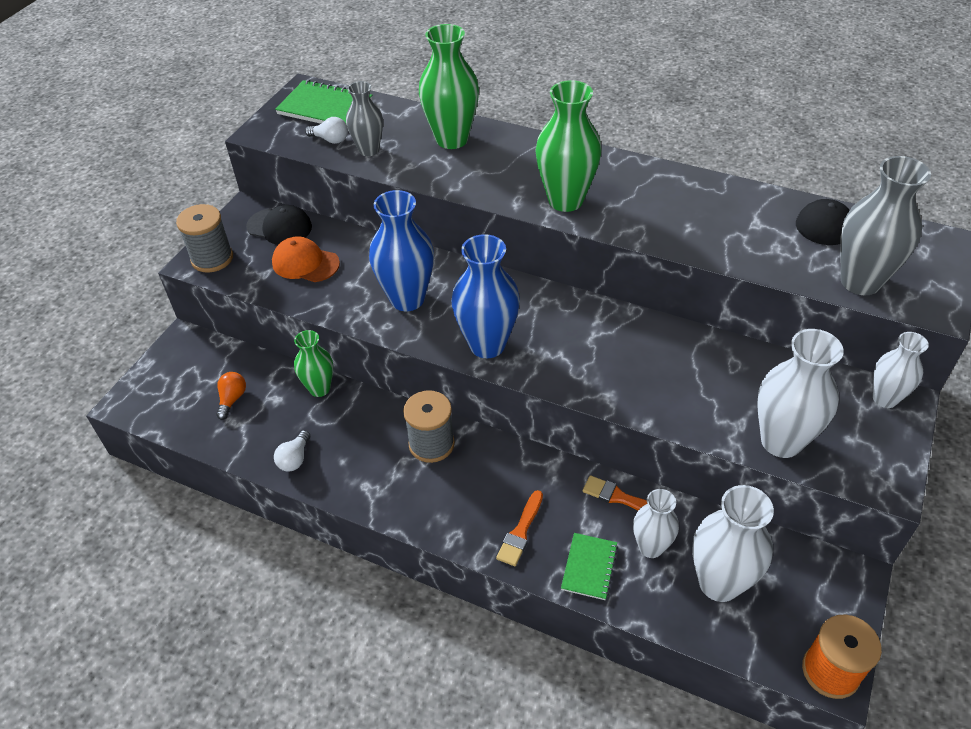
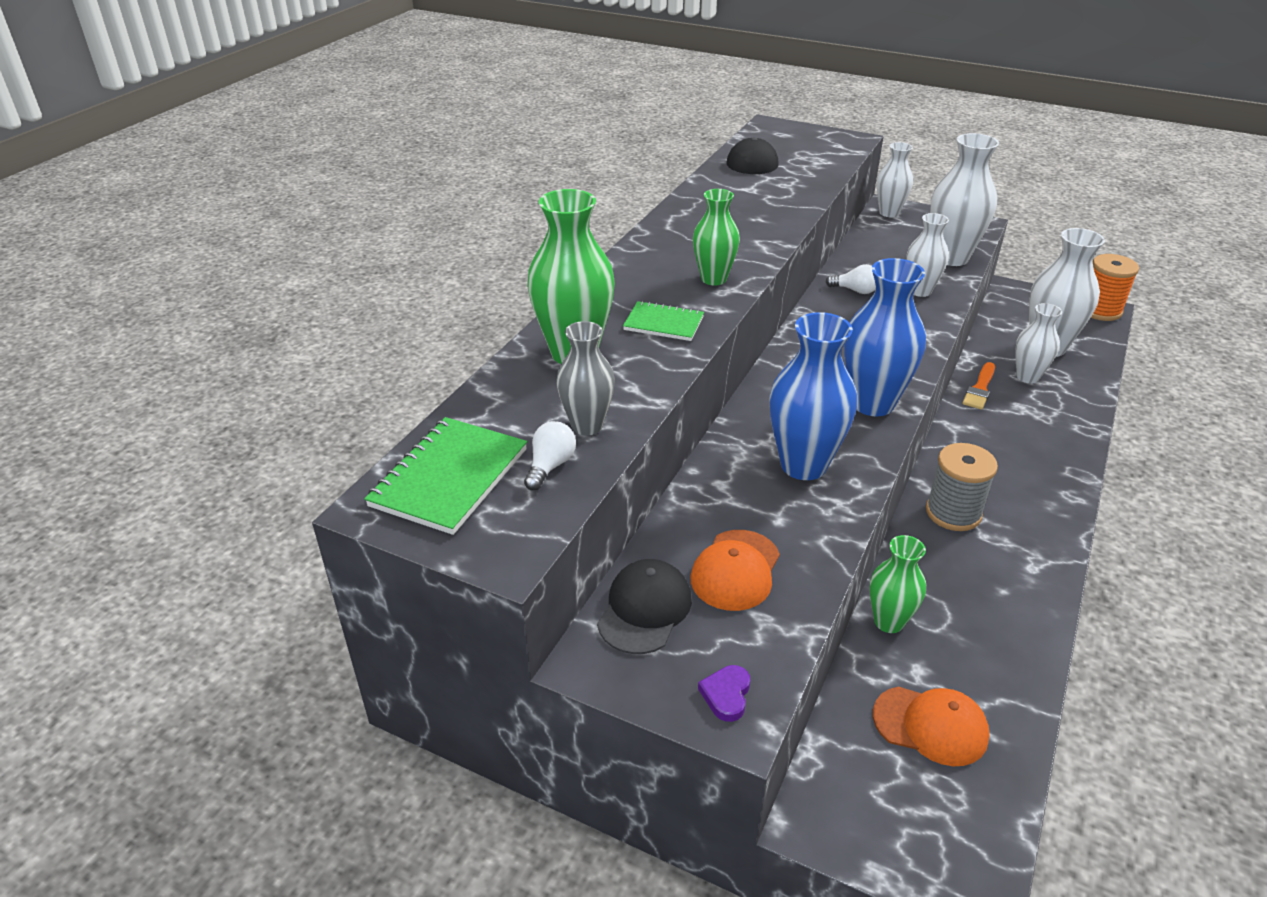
camera: 90 degrees left, 10 degrees down
grey spool [176,204,233,273] -> purple heart [698,665,750,722]
orange light bulb [216,372,246,420] -> orange cap [873,686,990,766]
white light bulb [274,430,310,472] -> white light bulb moved to [825,264,876,294]
orange brush [496,490,543,566] -> none
green vase [535,80,601,212] -> green vase [693,189,740,286], size x0.62
green notebook [561,533,618,600] -> green notebook moved to [623,301,704,341]
grey vase [840,156,931,295] -> none
none -> white vase [906,213,949,297]

